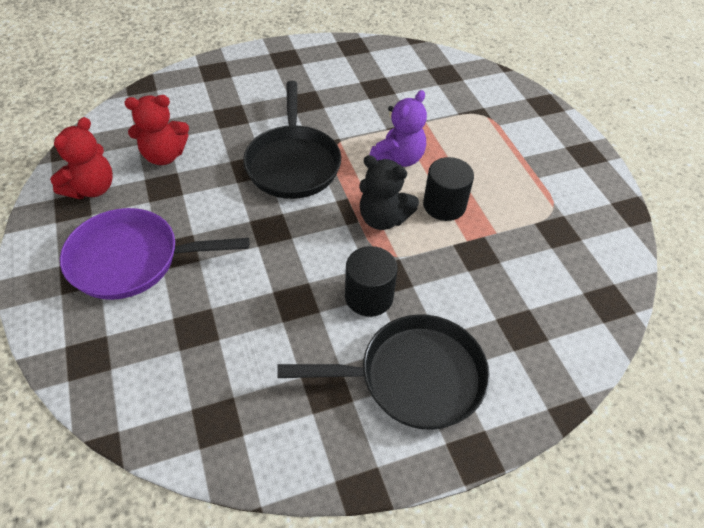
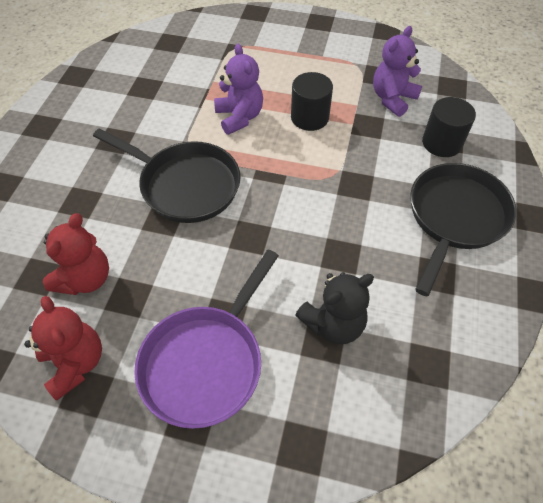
camera: 55 degrees left, 5 degrees up
black cylinder [345,246,398,317] -> black cylinder moved to [422,97,476,157]
black teddy bear [359,155,419,230] -> black teddy bear moved to [295,272,374,344]
none -> purple teddy bear [373,26,422,117]

